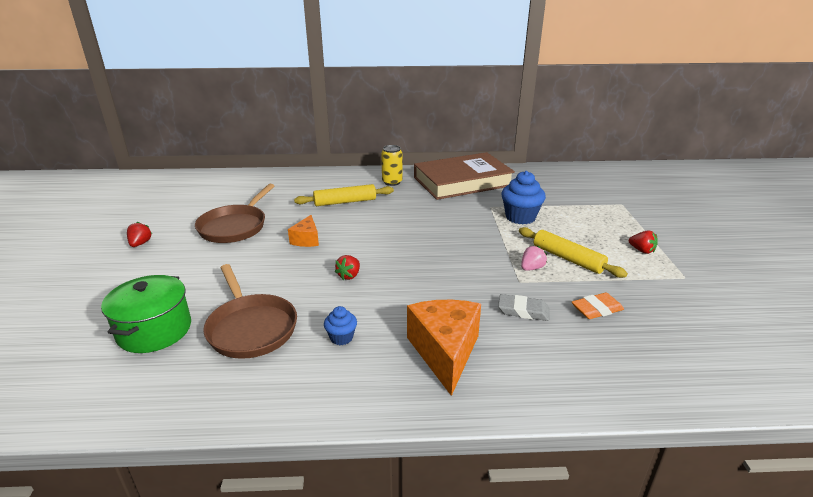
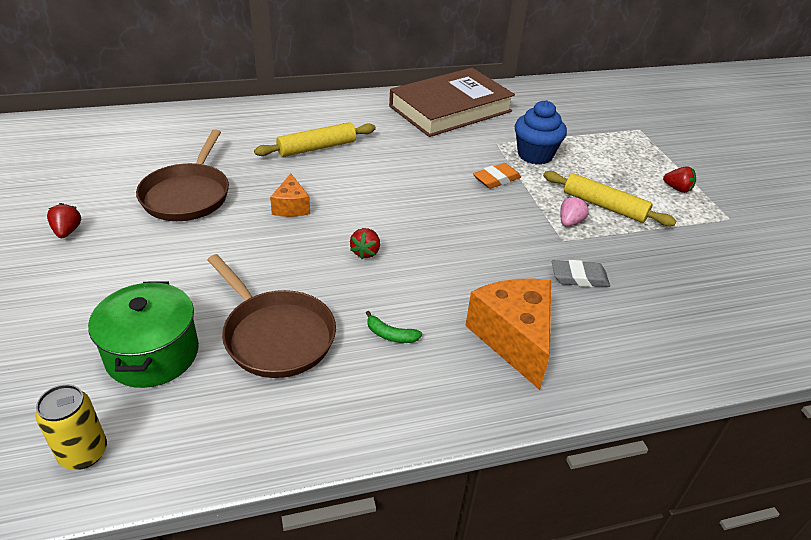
camera: 15 degrees left, 10 degrees up
blue cupcake [324,306,357,345] -> green banana [366,311,422,343]
yellow can [381,145,403,186] -> yellow can moved to [36,384,107,470]
orange eraser [572,293,624,319] -> orange eraser moved to [473,163,521,189]

